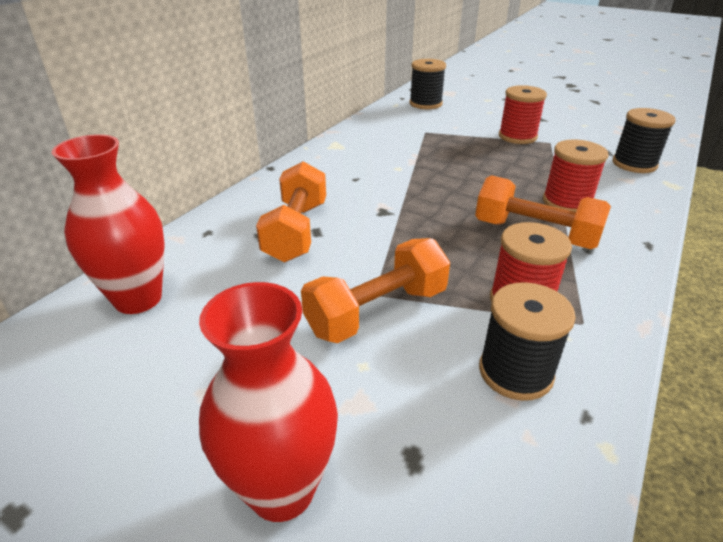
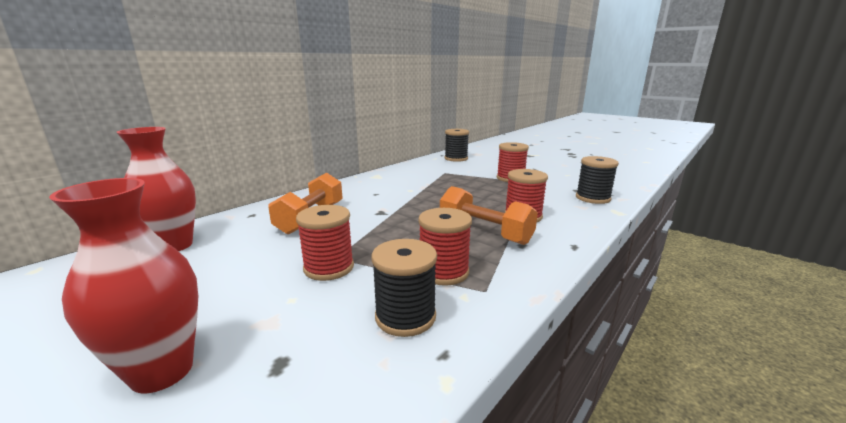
camera: 10 degrees right, 15 degrees down
orange dumbbell [301,238,450,343] -> red spool [296,205,354,281]

